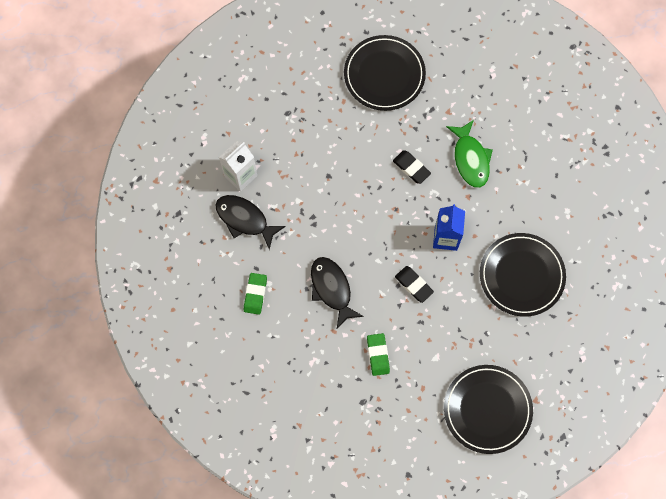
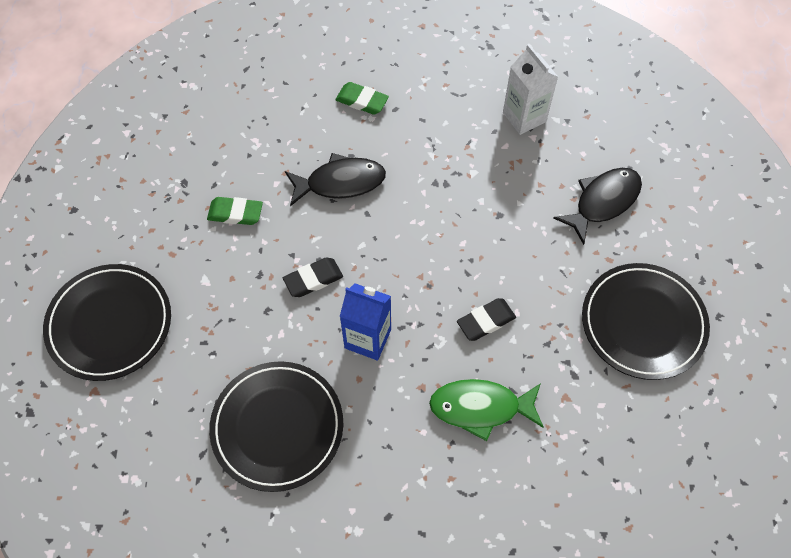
camera: 105 degrees right, 10 degrees down
black fish [215,195,286,250] -> black fish moved to [553,168,642,245]

